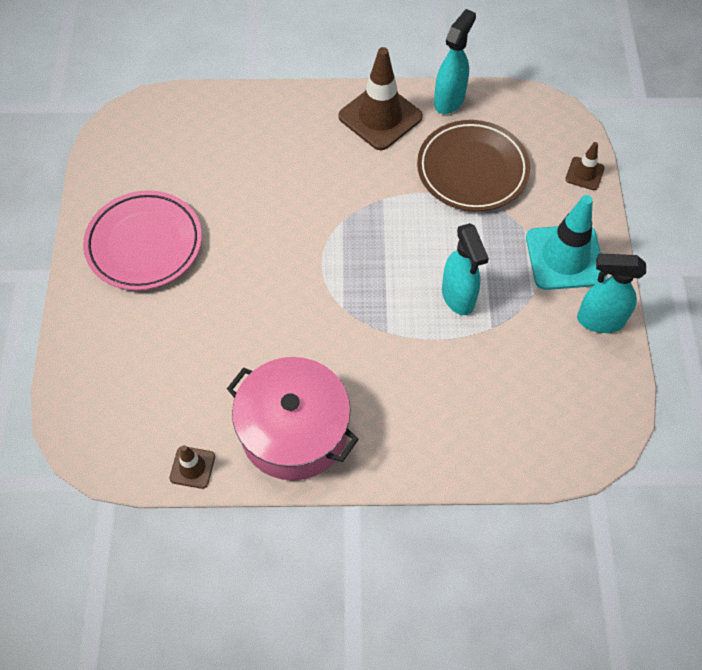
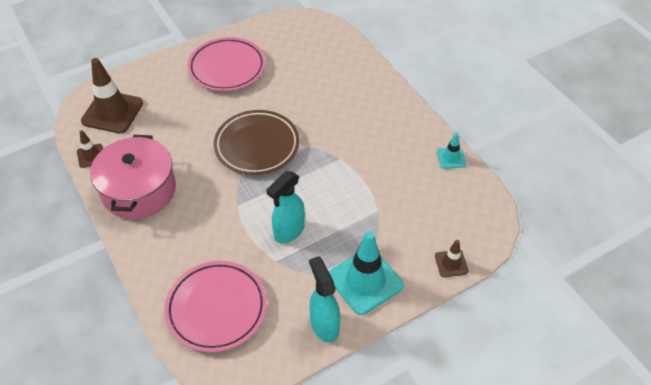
camera: 60 degrees right, 10 degrees down
brown traffic cone [338,47,423,150] -> brown traffic cone moved to [81,58,143,133]
brown plate [417,120,530,211] -> brown plate moved to [214,110,299,175]
turquoise spray bottle [434,9,476,114] -> turquoise traffic cone [437,133,466,169]
none -> pink plate [164,261,267,352]

